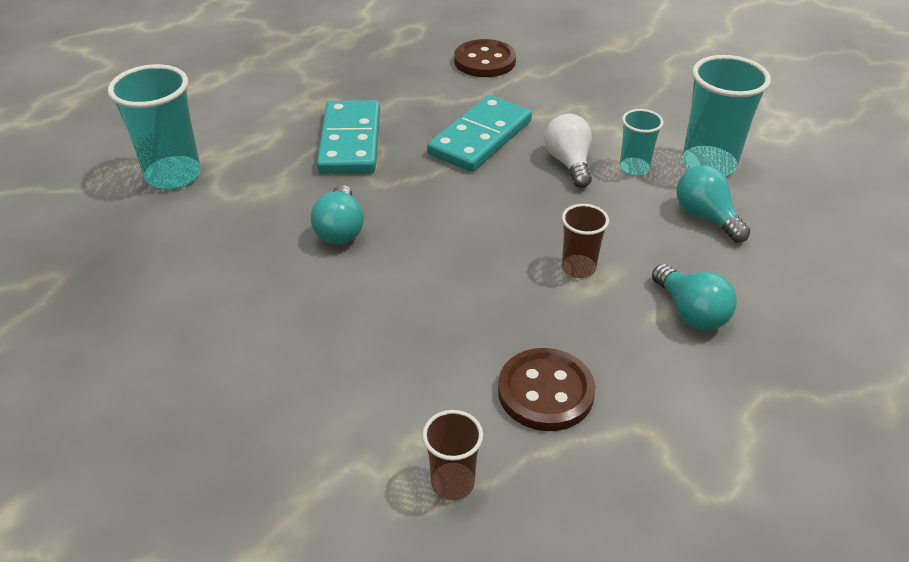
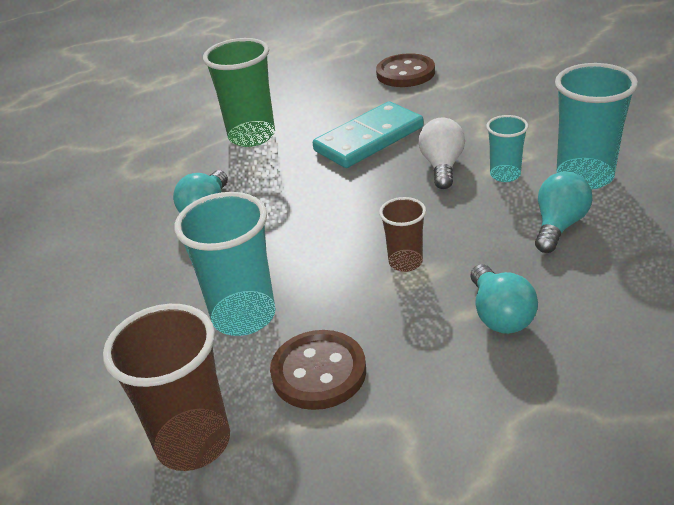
camera: 20 degrees right, 5 degrees down
turquoise cup [108,64,201,189] -> turquoise cup moved to [174,192,275,336]
turquoise domino [317,100,380,173] -> green cup [203,38,275,147]
brown cup [422,410,483,500] -> brown cup [103,304,230,471], size x1.81
turquoise light bulb [677,165,750,243] -> turquoise light bulb turned 45 degrees clockwise [535,172,593,253]

